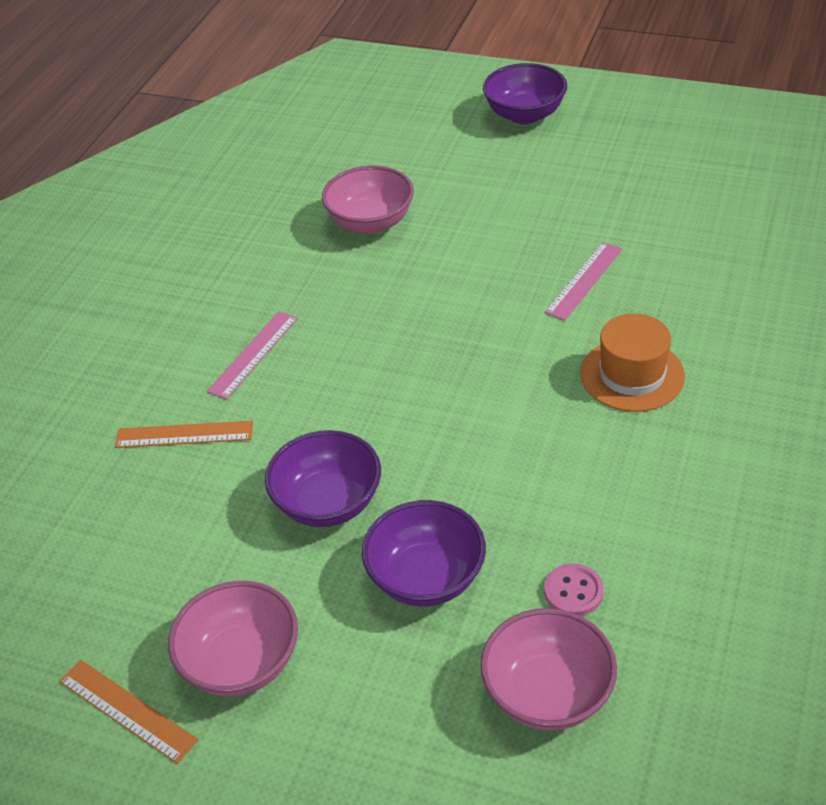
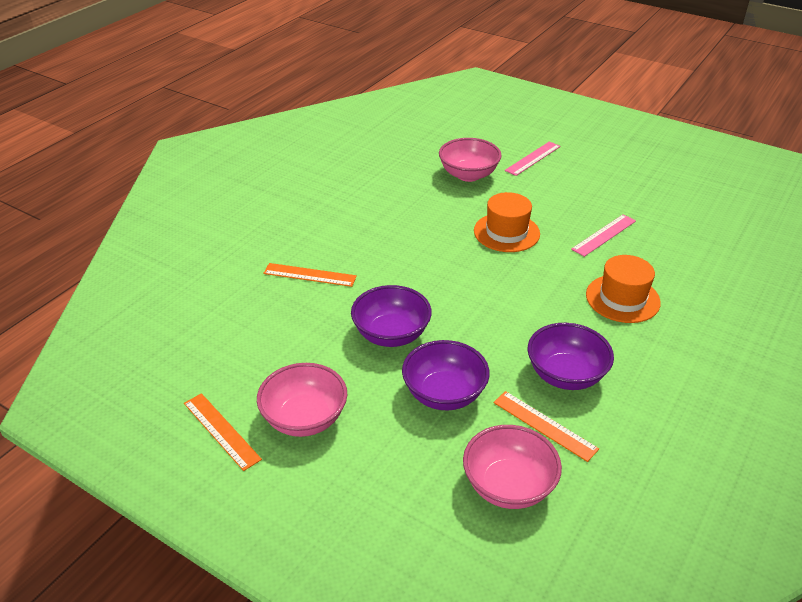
camera: 10 degrees right, 5 degrees down
pink ruler [207,311,298,399] -> pink ruler moved to [505,141,561,176]
purple bowl [483,63,567,124] -> purple bowl moved to [528,323,614,390]
pink button [544,563,604,616] -> orange ruler [493,391,599,462]
none -> orange hat [474,192,540,252]

